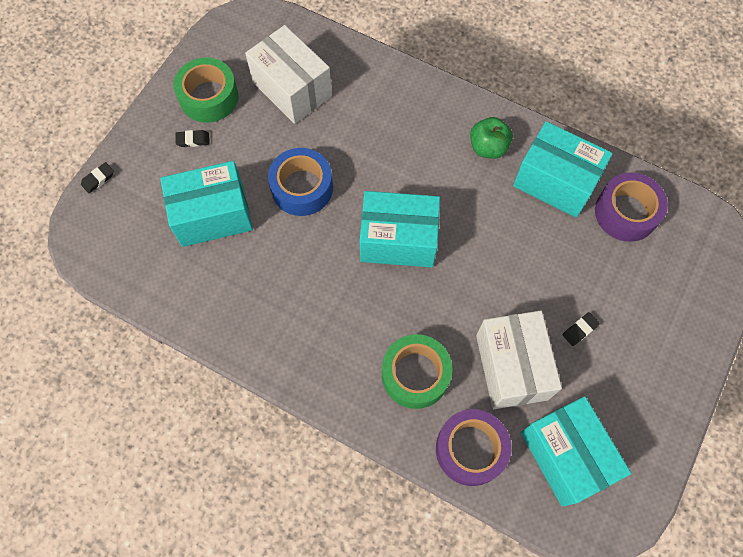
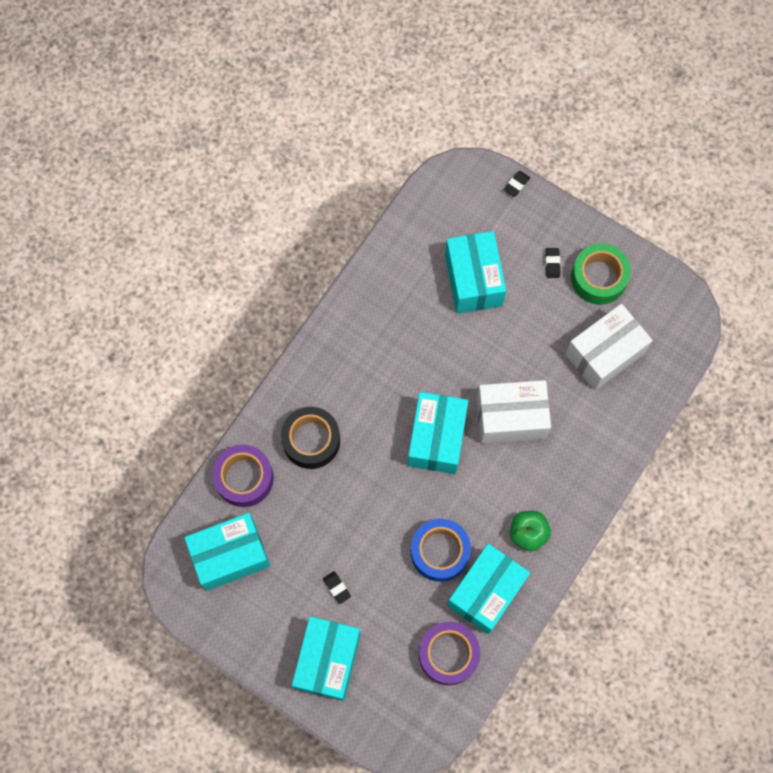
camera: 95 degrees right, 5 degrees up
black eraser [81,162,114,193] -> black eraser turned 75 degrees clockwise [504,171,530,197]
blue tape [268,148,333,216] -> blue tape moved to [411,519,471,582]
green tape [382,334,452,409] -> black tape [281,407,340,469]
white box [476,310,562,409] -> white box moved to [476,380,551,444]
none -> turquoise box [292,616,361,701]

